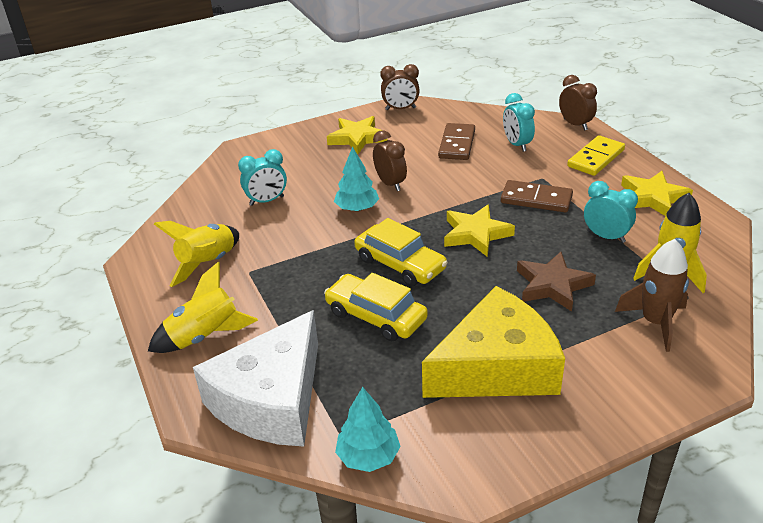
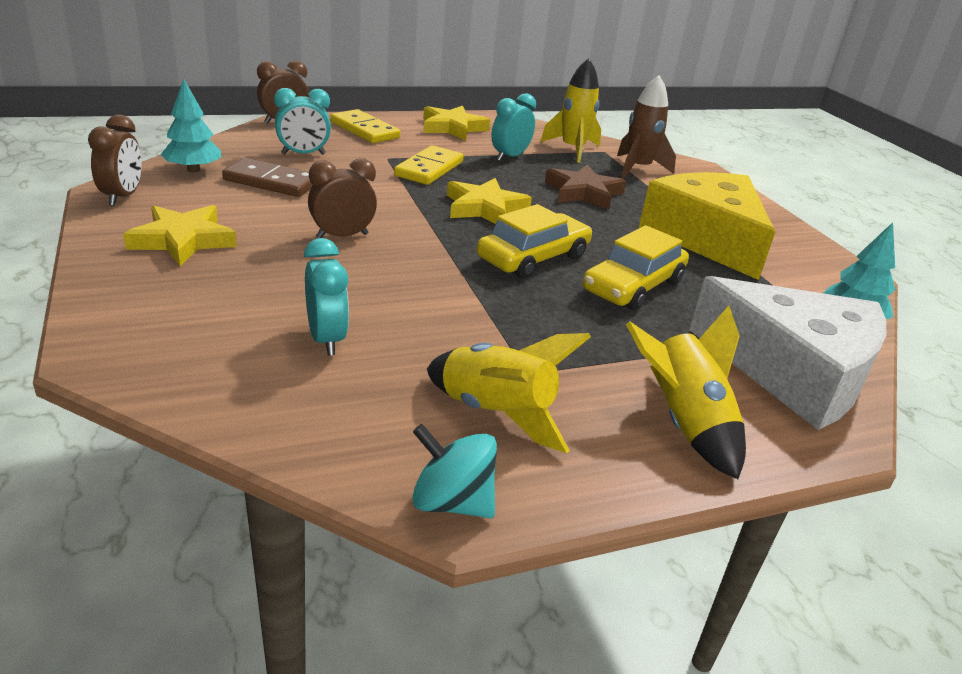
camera: 90 degrees left, 5 degrees down
turquoise tree [334,147,379,212] -> turquoise tree moved to [161,79,221,172]
brown domino [501,180,573,213] -> yellow domino [394,145,463,185]
none -> turquoise spinning top [412,424,497,518]

